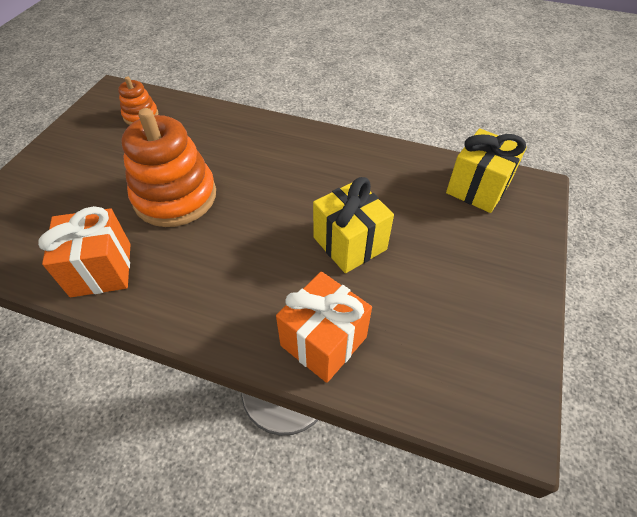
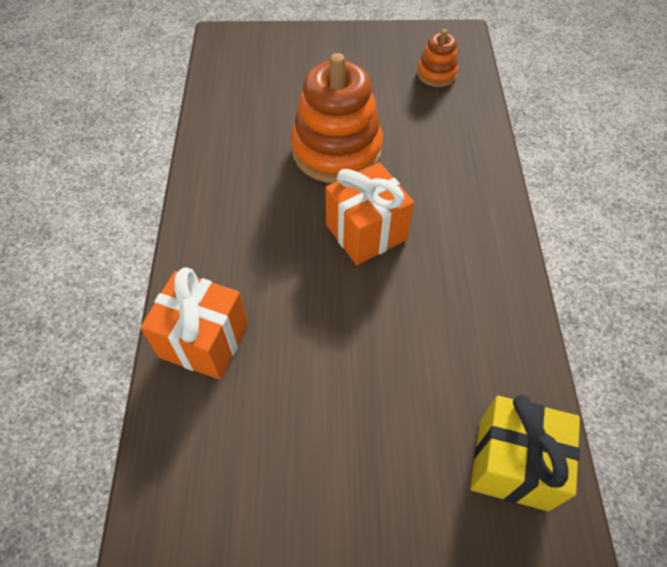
camera: 70 degrees right, 5 degrees up
orange gift [38,206,131,297] -> orange gift moved to [325,162,414,265]
yellow gift [313,177,394,273] -> none

